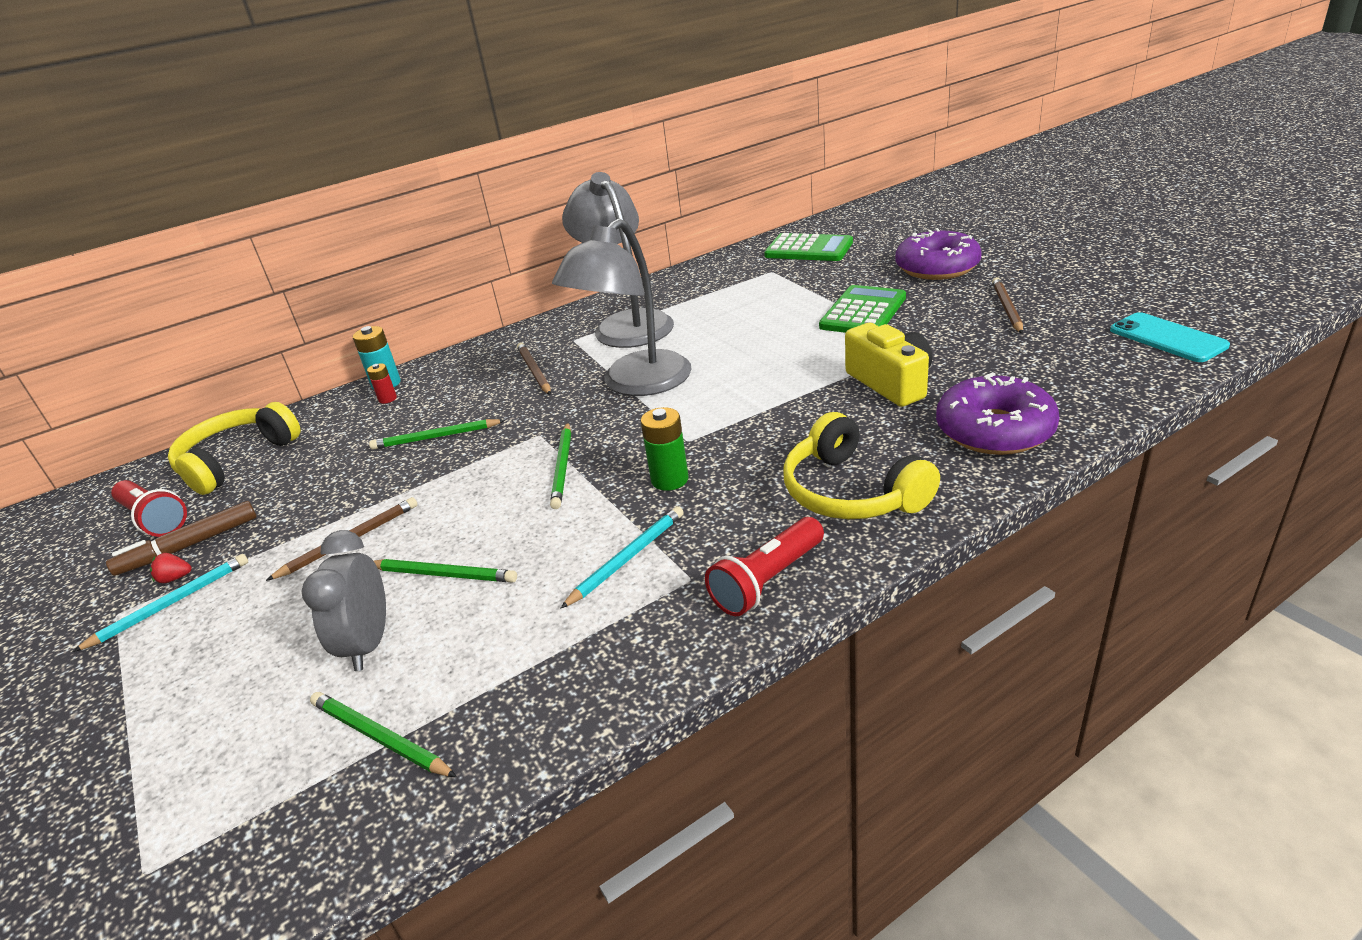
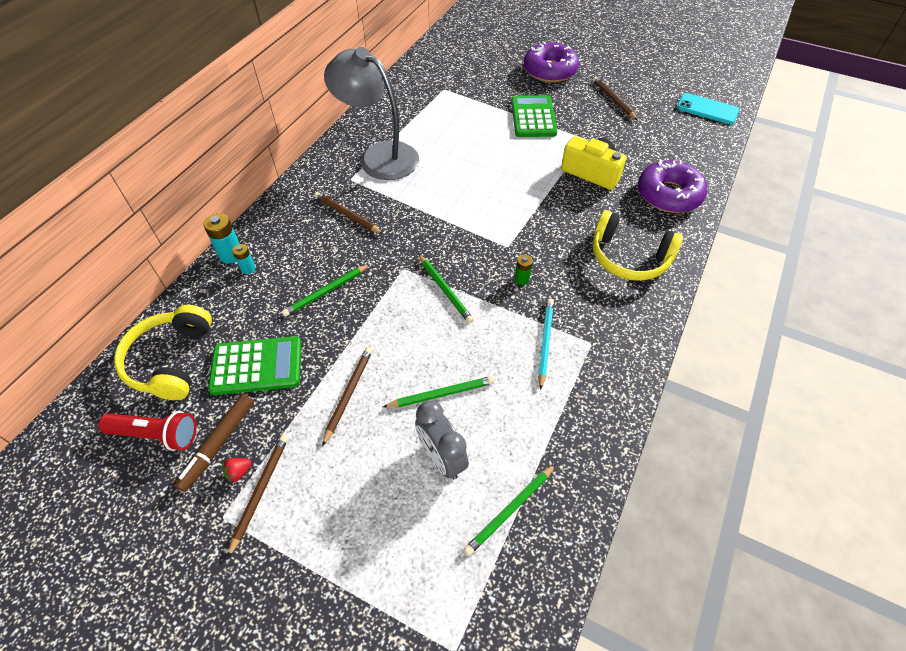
camera: 35 degrees left, 20 degrees up
turquoise pencil [72,554,248,652] -> brown pencil [227,435,288,559]
green pencil [310,692,457,777] -> green pencil turned 45 degrees counterclockwise [463,464,556,556]
red battery [367,363,397,404] -> turquoise battery [232,244,256,274]
grey lamp [552,218,692,396] -> none
green battery [640,407,688,491] -> green battery [515,255,533,285], size x0.61
red flashlight [705,517,824,616] -> none
green calculator [764,233,853,261] -> green calculator moved to [208,336,301,395]

